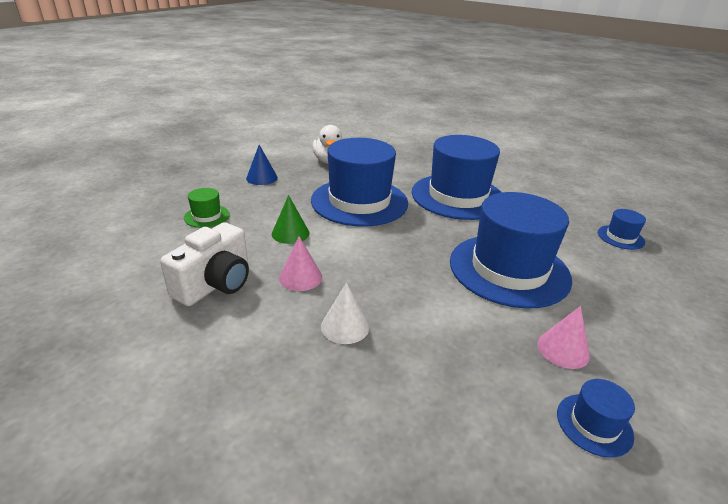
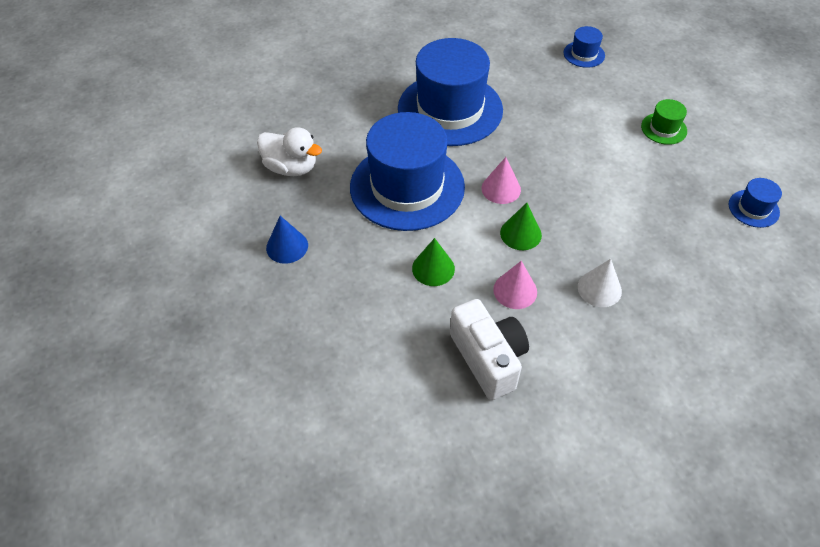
camera: 55 degrees left, 20 degrees up
green hat [184,188,230,228] -> green hat moved to [641,99,687,145]
blue hat [450,192,572,309] -> none
pink cone [537,306,590,369] -> pink cone moved to [481,157,521,204]
none -> green cone [500,203,542,250]

